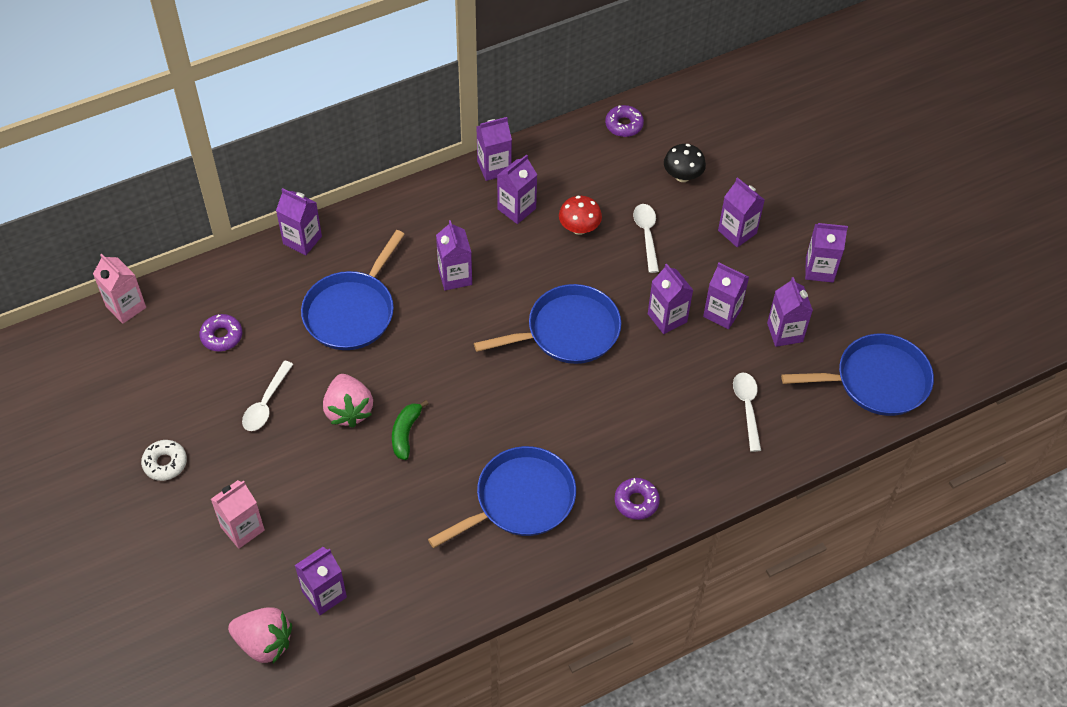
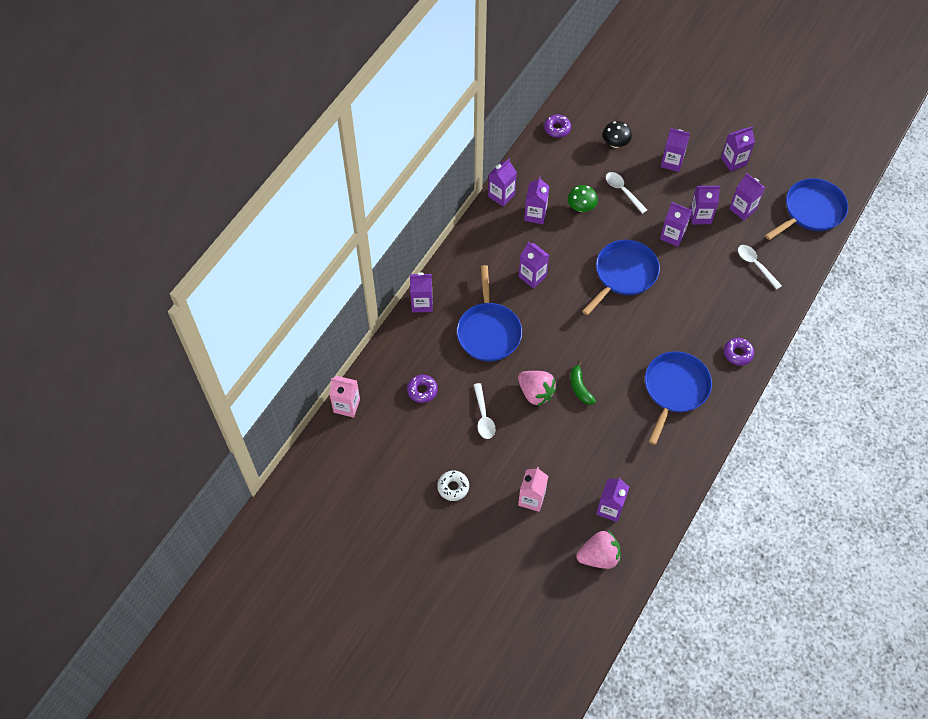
camera: 30 degrees left, 5 degrees up
red mushroom [559,196,602,235] -> green mushroom [568,185,598,212]

